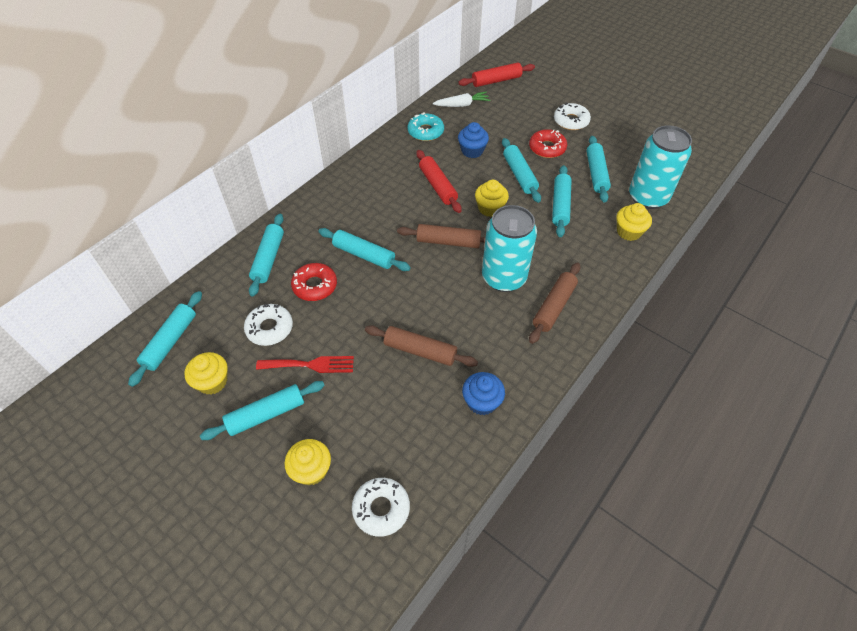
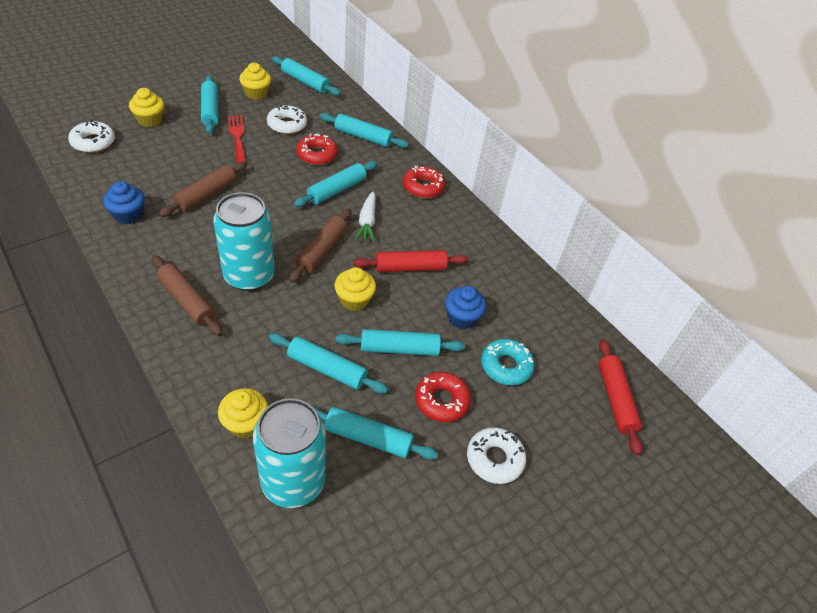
camera: 100 degrees right, 5 degrees down
red fork [256,356,354,373] -> red fork turned 150 degrees clockwise [227,115,246,163]
turquoise donut [408,113,444,141] -> turquoise donut moved to [481,339,535,385]
white carrot [433,92,490,107] -> white carrot moved to [355,192,376,243]
none -> red donut [403,166,445,198]

